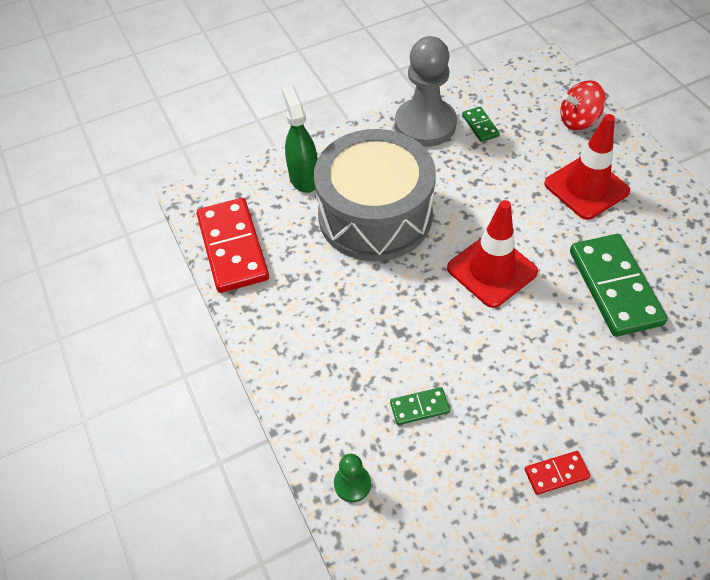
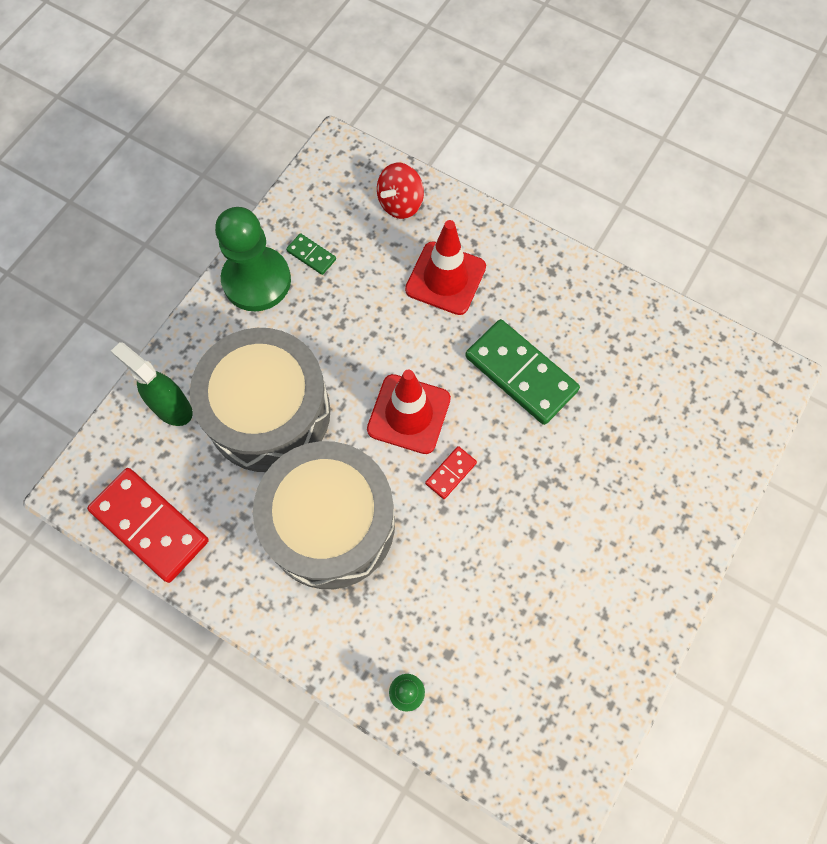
camera: 35 degrees left, 15 degrees up
green domino [390,387,450,425] -> none
grey pawn [395,36,457,147] -> green pawn [215,207,291,311]
red domino [525,451,590,495] -> red domino moved to [425,446,477,499]
none -> grey drum [253,441,395,589]

